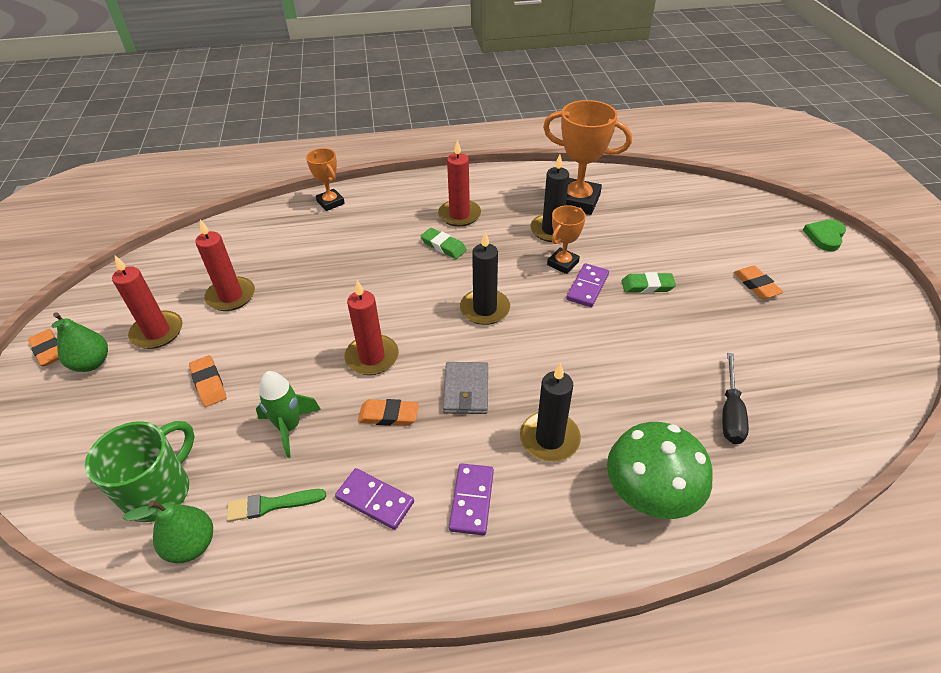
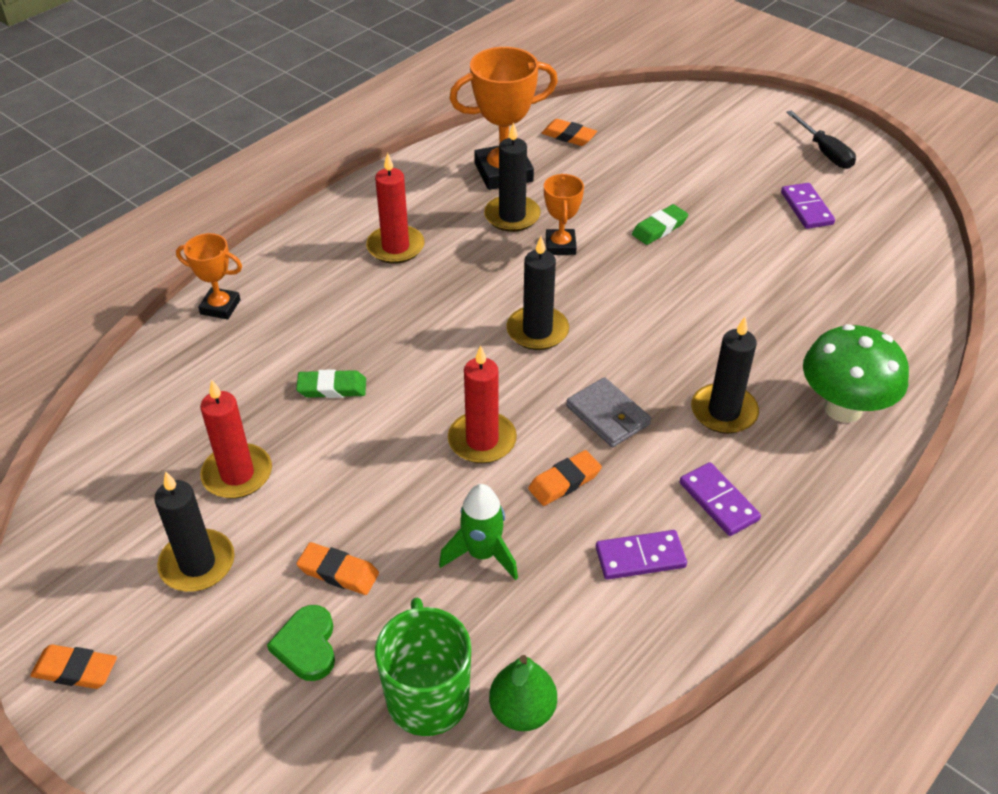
camera: 40 degrees left, 0 degrees up
green pear [51,312,108,372] -> none
red candle [112,256,182,349] -> black candle [154,471,235,592]
green brush [227,489,326,522] -> none
green eraser [420,228,467,259] -> green eraser moved to [296,369,366,398]
purple domino [566,263,609,307] -> purple domino moved to [781,183,835,229]
black screwdriver [723,353,749,444] -> black screwdriver moved to [786,110,856,169]
orange eraser [734,266,784,299] -> orange eraser moved to [542,119,597,146]
green heart [803,219,846,251] -> green heart moved to [267,605,335,681]

